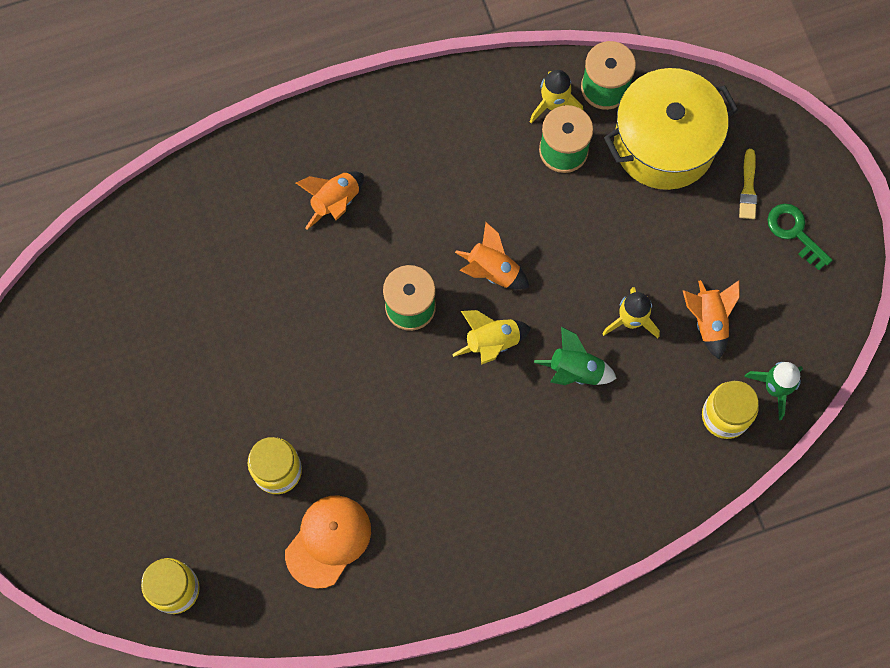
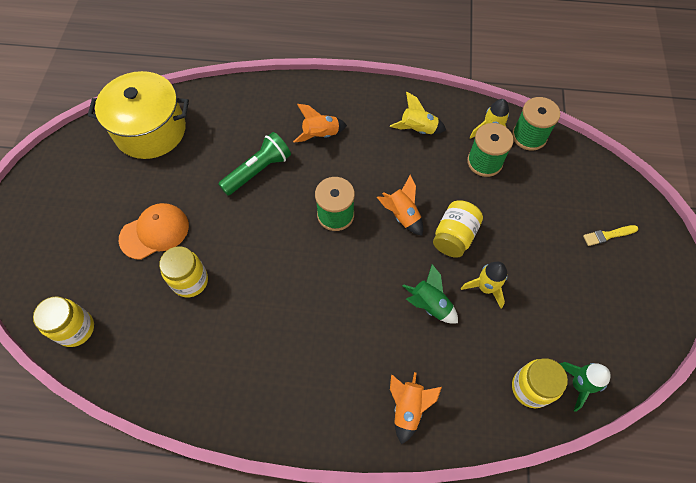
camera: 25 degrees right, 10 degrees down
orange cap [285,495,371,589] -> orange cap moved to [119,203,189,260]
yellow rocket [452,310,531,365] -> yellow rocket moved to [390,92,446,134]
yellow pot [604,68,738,190] -> yellow pot moved to [88,71,189,159]
orange rocket [683,280,740,359] -> orange rocket moved to [390,372,442,444]
yellow brush [739,149,757,219] -> yellow brush turned 45 degrees clockwise [583,225,638,246]
green key [767,204,833,270] -> none
none -> green flashlight [218,132,291,195]
none -> yellow jar [433,200,483,258]

